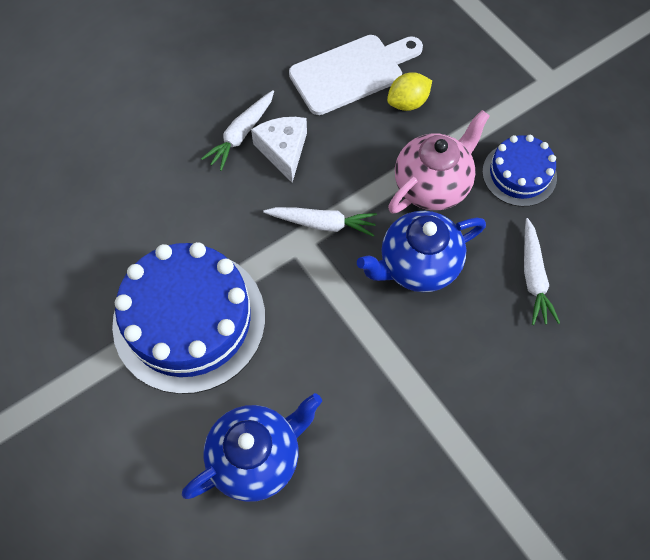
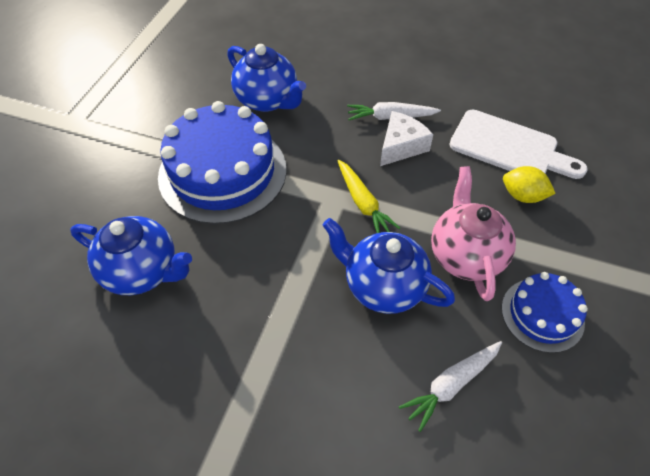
camera: 55 degrees right, 10 degrees down
white carrot [263,207,377,237] -> yellow carrot [337,160,400,233]
pink teapot [388,110,490,213] -> pink teapot turned 105 degrees counterclockwise [431,166,516,301]
none -> blue teapot [227,44,306,112]

